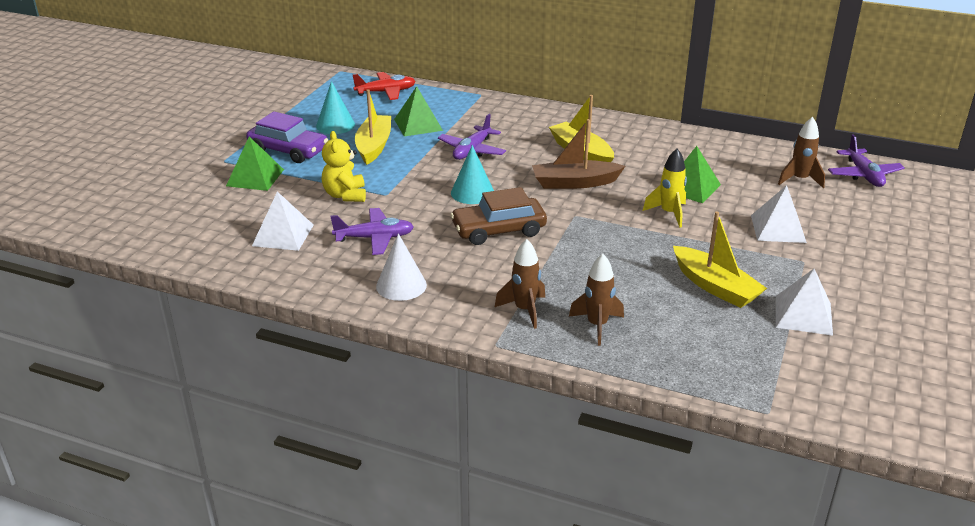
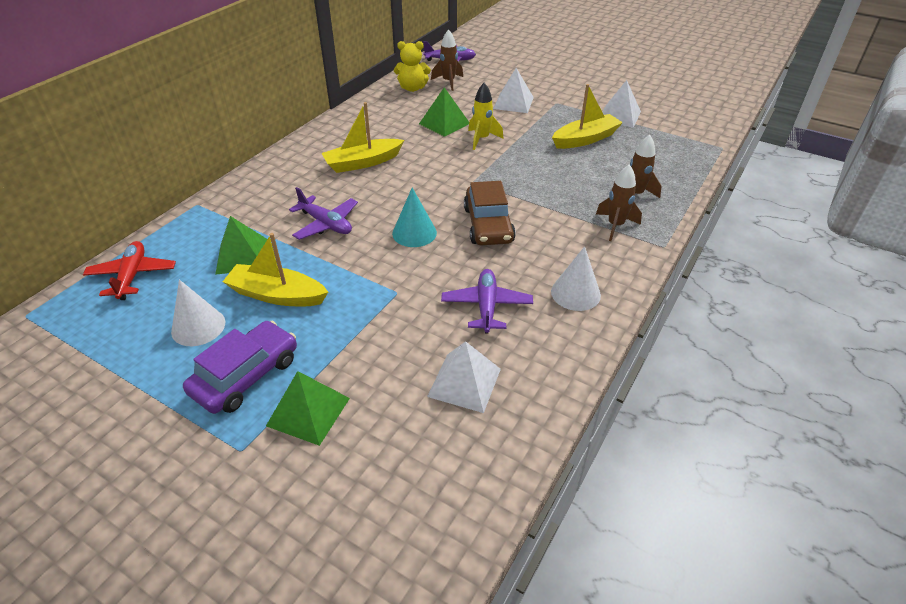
camera: 80 degrees left, 10 degrees up
turquoise cone [316,81,355,134] -> white cone [171,280,225,346]
yellow teddy bear [322,131,366,202] -> yellow teddy bear moved to [394,41,431,92]
brown boat [532,119,625,189] -> none

